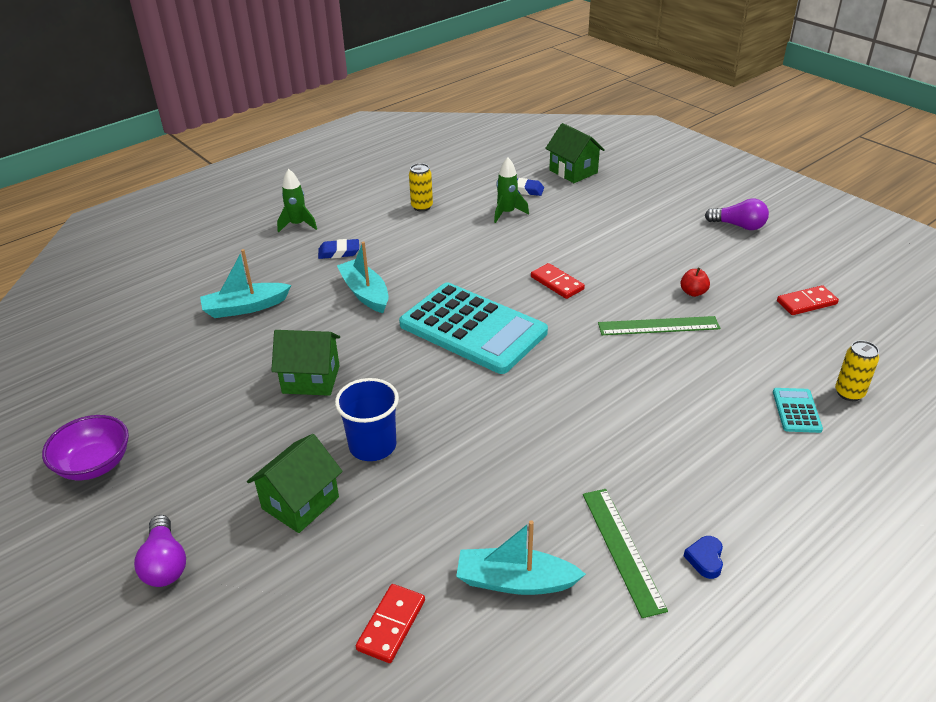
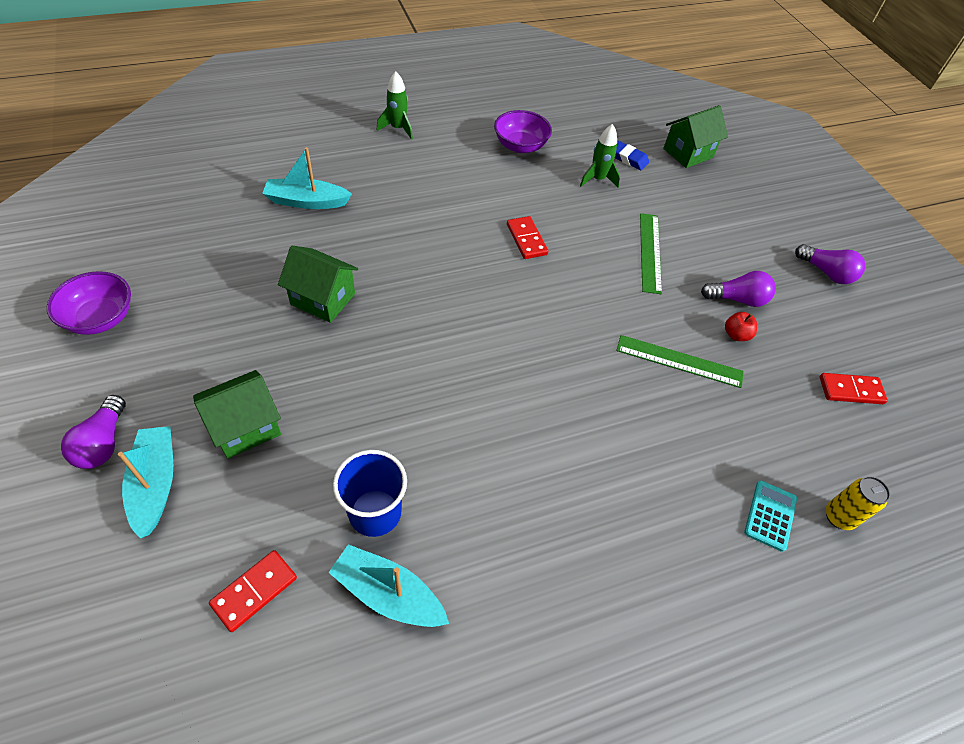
camera: 15 degrees right, 15 degrees up
blue eraser [318,239,359,259] -> none
blue cup [335,378,399,461] -> blue cup moved to [333,450,407,537]
turquoise boat [337,242,388,313] -> turquoise boat moved to [118,426,173,538]
turquoise calculator [399,283,548,374] -> none
yellow can [409,163,433,212] -> purple bowl [494,110,552,153]
red domino [531,263,585,299] -> red domino moved to [507,216,548,259]
green house [545,123,605,183] -> green house turned 75 degrees clockwise [663,105,728,168]
green ruler [583,489,668,618] -> green ruler moved to [640,213,662,294]
blue heart [684,536,723,579] -> none
none -> purple light bulb [701,271,776,307]

